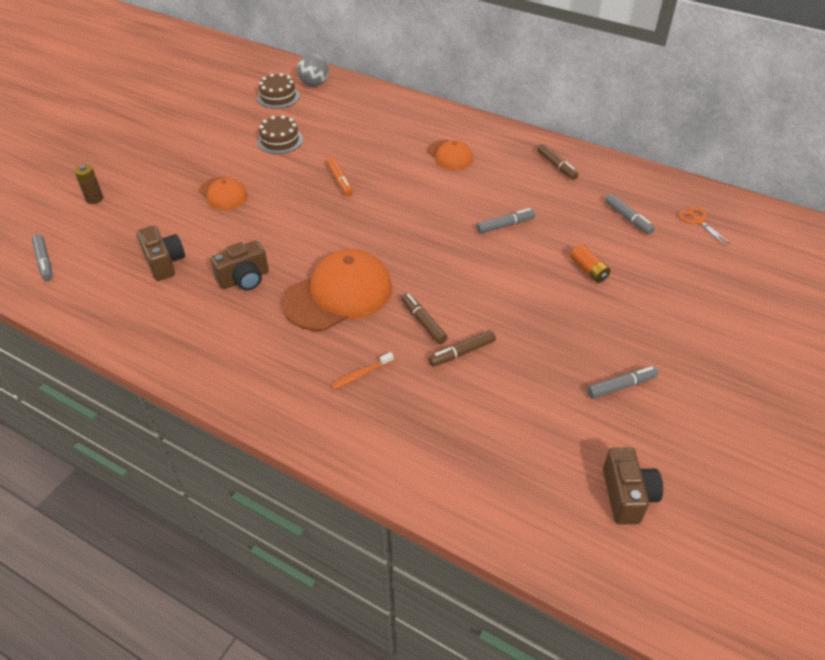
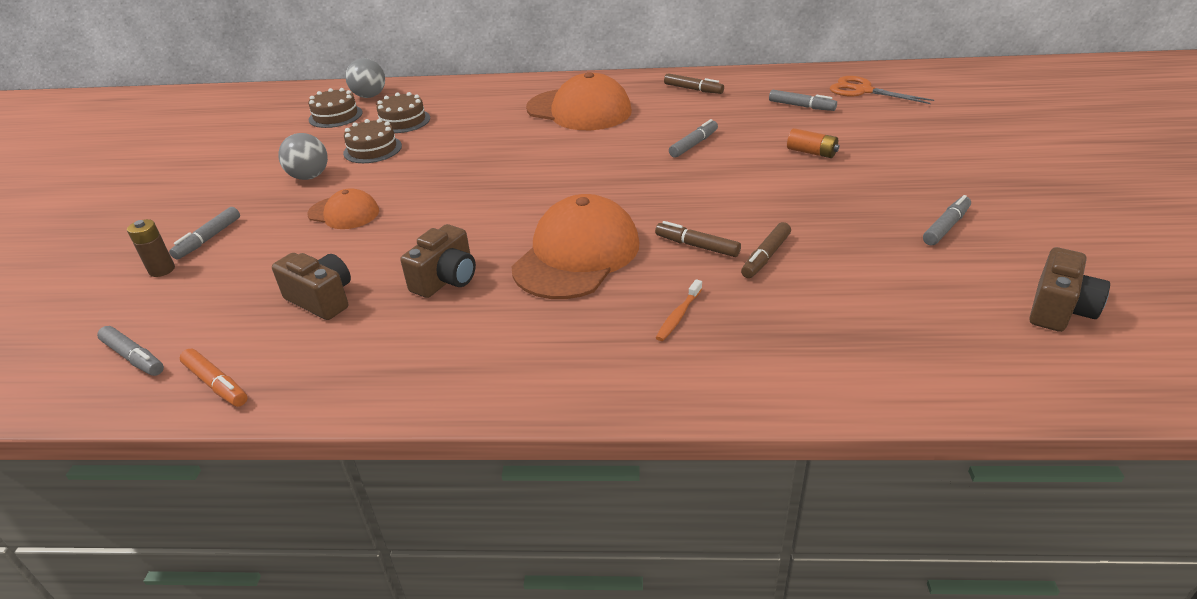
camera: 25 degrees left, 10 degrees down
orange marker [326,157,353,196] -> orange marker moved to [180,349,247,407]
orange cap [428,140,473,170] -> orange cap [526,72,632,130], size x1.81
brown camera [603,447,663,525] -> brown camera turned 60 degrees clockwise [1030,247,1110,332]
orange scissors [678,207,732,246] -> orange scissors [830,76,934,104], size x1.50
none -> grey marker [169,207,240,259]
none -> grey ball [278,133,328,180]
none -> brown cake [377,92,430,133]

